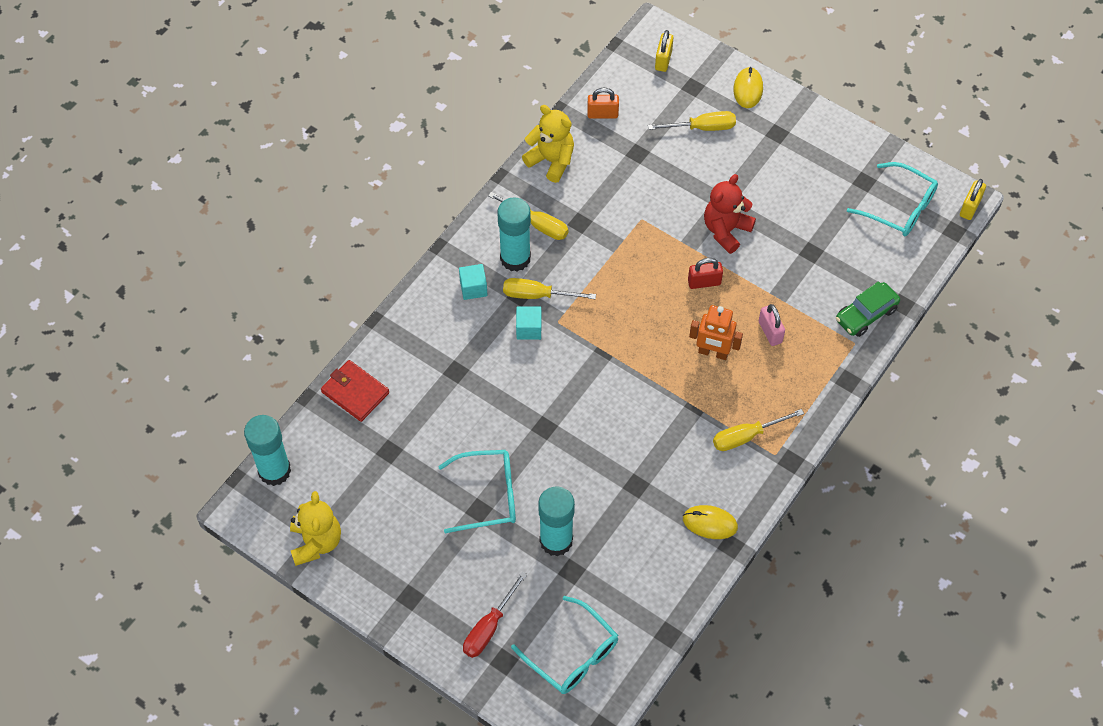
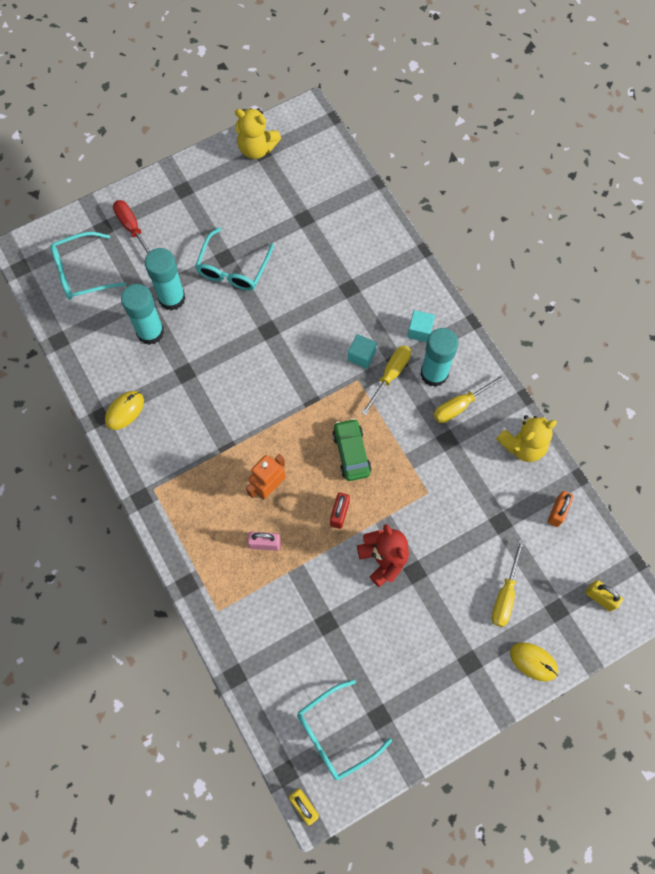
camera: 115 degrees right, 10 degrees up
turquoise glue stick [244,415,291,486] -> turquoise glue stick moved to [121,284,164,345]
red wallet [321,360,389,422] -> none
yellow screwdriver [713,409,804,451] -> none
green car [836,281,900,337] -> green car moved to [332,418,371,481]

